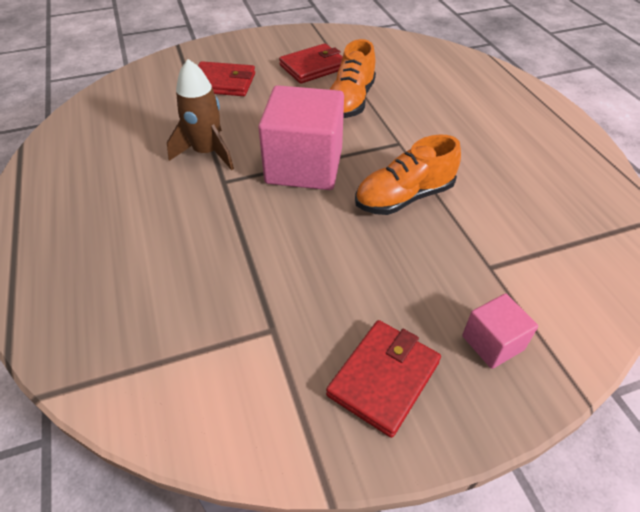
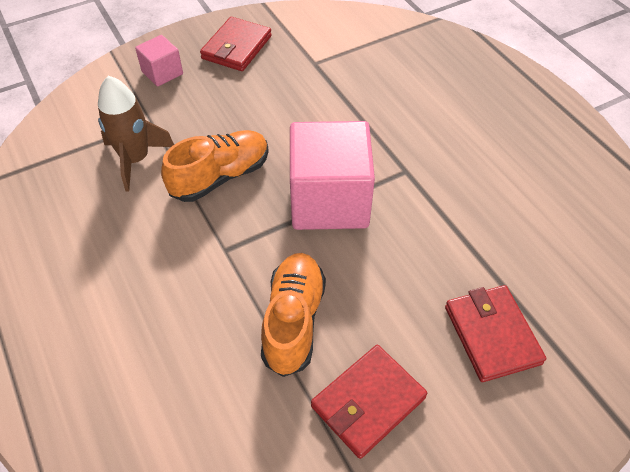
camera: 170 degrees right, 5 degrees up
brown rocket [167,59,234,170] -> brown rocket moved to [98,76,174,192]
red wallet [198,61,255,96] -> red wallet turned 75 degrees clockwise [445,285,546,382]

